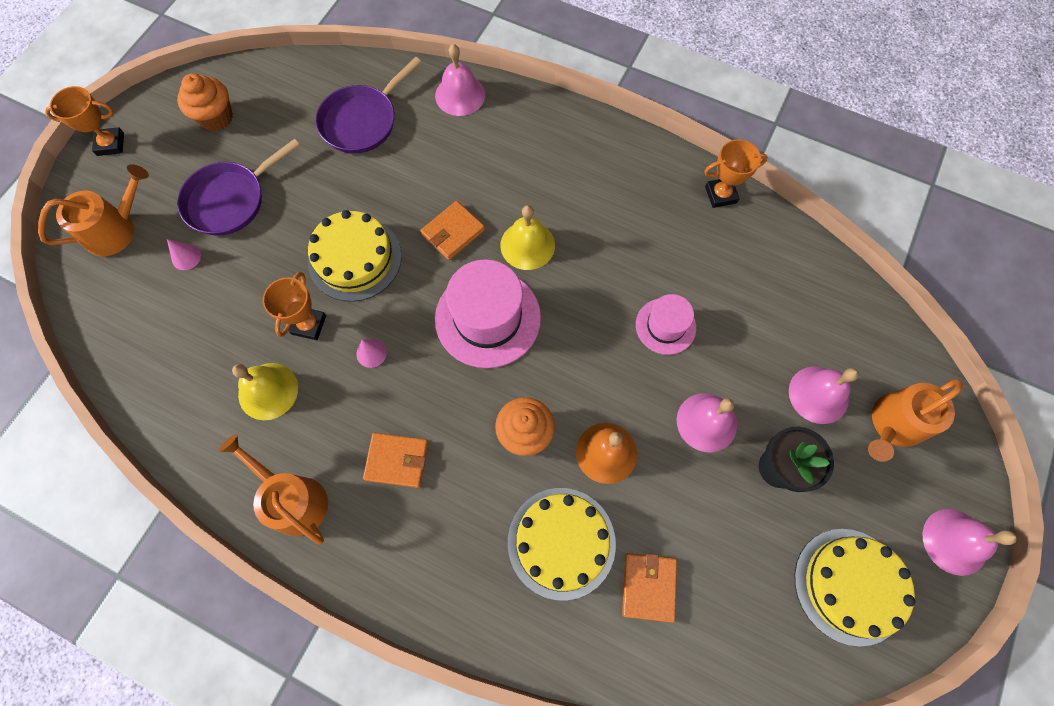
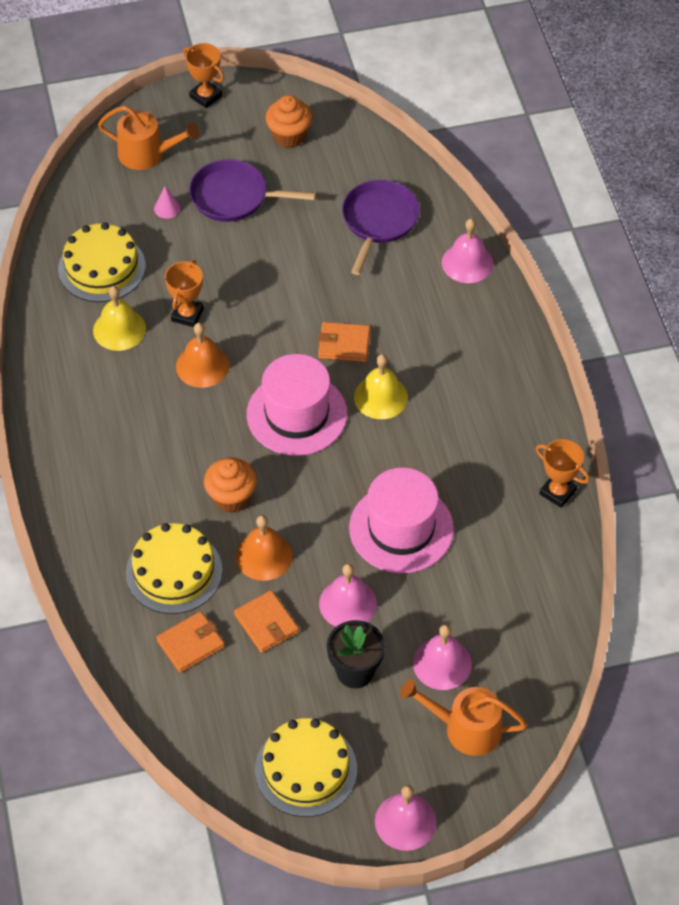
camera: 50 degrees right, 15 degrees down
orange watering can [218,434,328,545] -> none
orange trophy [263,272,326,340] -> orange trophy turned 45 degrees counterclockwise [165,260,204,327]
yellow cake [308,210,402,302] -> yellow cake moved to [58,222,146,302]
purple pan [315,57,422,154] -> purple pan turned 105 degrees clockwise [342,180,420,275]
pink cone [356,339,387,368] -> orange bell [176,323,230,388]
orange wallet [363,433,428,488] -> orange wallet moved to [234,590,299,653]
pink hat [636,294,696,355] -> pink hat [349,468,454,573], size x1.75

